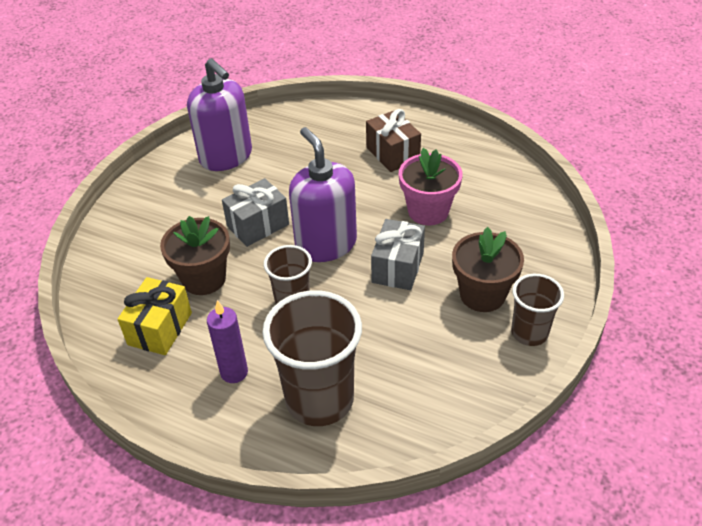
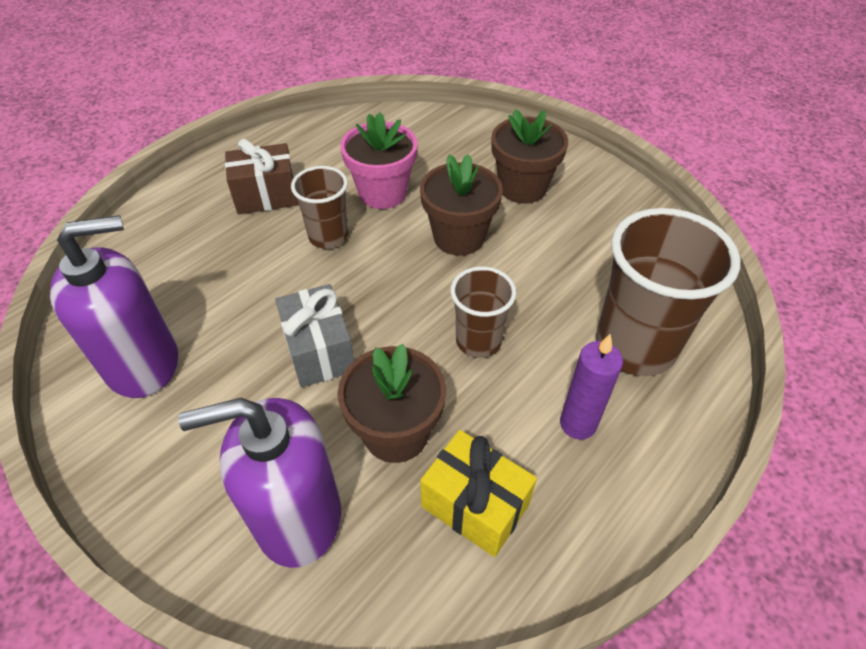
camera: 75 degrees left, 5 degrees up
purple soap dispenser [289,127,357,262] -> purple soap dispenser moved to [178,398,341,568]
grey gift [371,219,425,290] -> brown flower pot [420,154,503,255]
brown cup [511,274,564,346] -> brown cup moved to [291,166,348,249]

